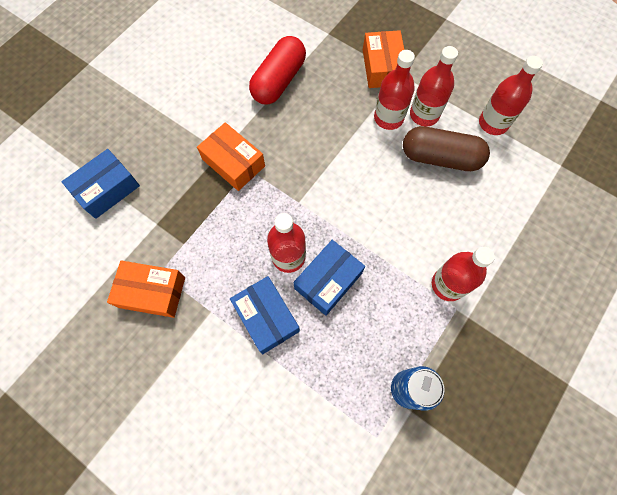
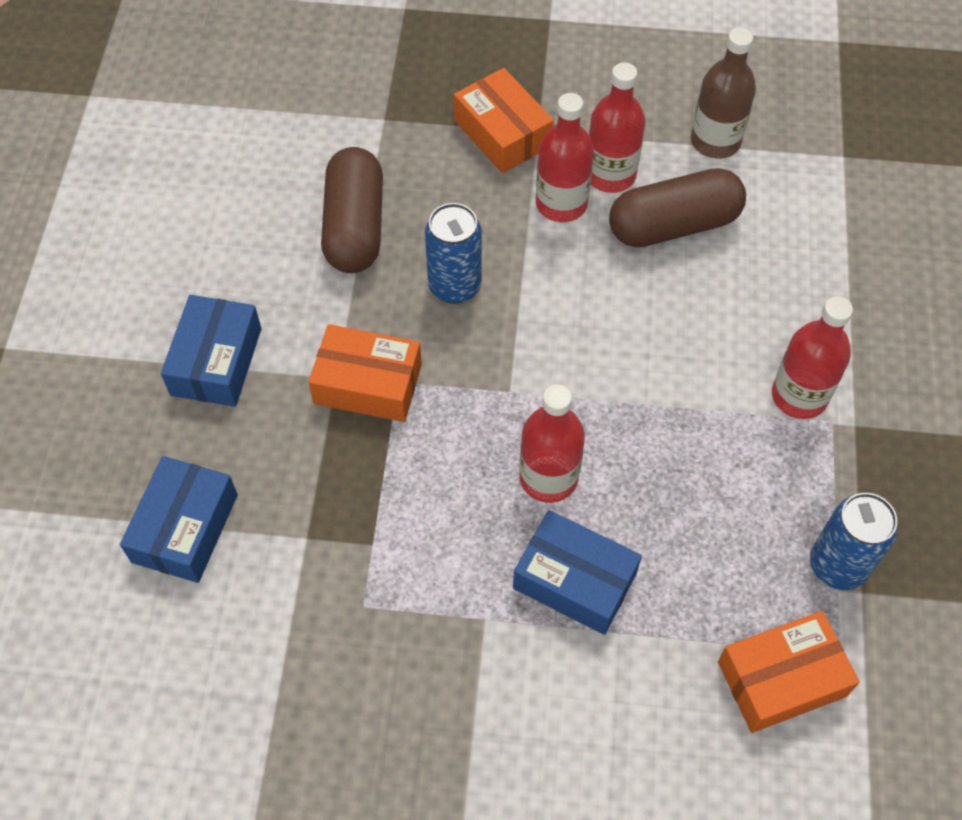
camera: 30 degrees left, 10 degrees down
orange box [107,260,185,318] -> orange box moved to [718,611,860,733]
red capsule [249,36,306,104] -> brown capsule [321,147,383,273]
blue box [293,240,365,316] -> blue box moved to [161,295,261,407]
red bottle [479,56,543,135] -> brown bottle [691,28,756,159]
none -> blue can [425,203,482,304]

